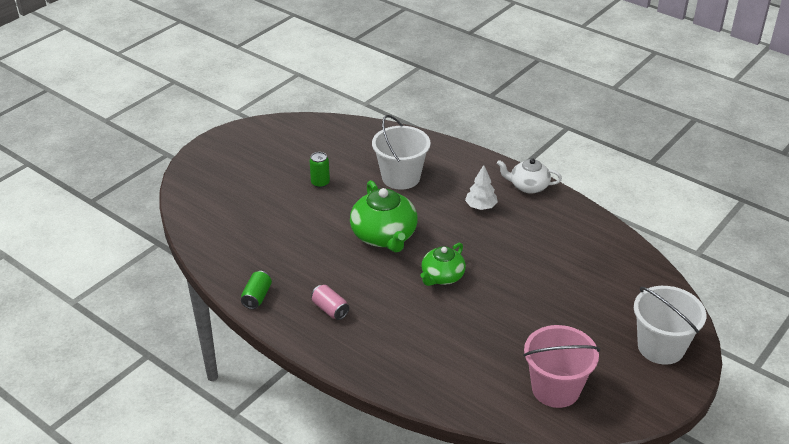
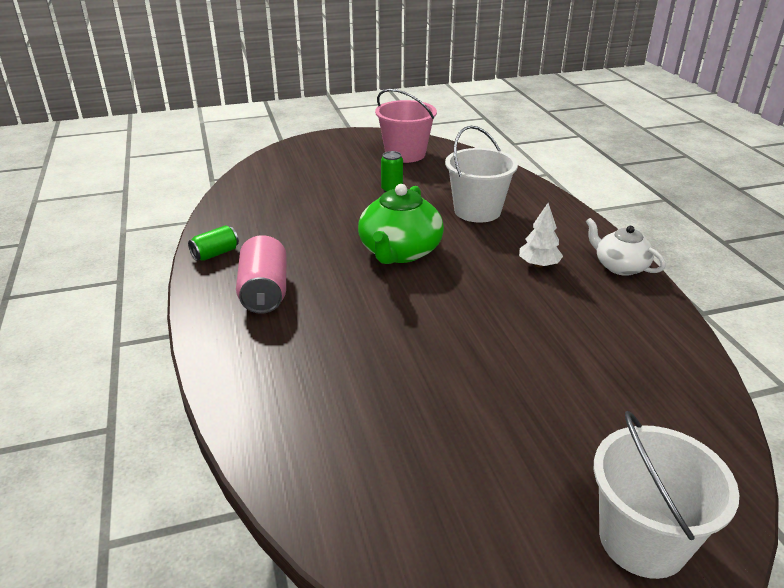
camera: 35 degrees right, 5 degrees down
pink can [311,285,349,320] -> pink can [236,235,286,314], size x1.70
green teapot [420,243,466,286] -> none
pink bucket [523,325,600,408] -> pink bucket moved to [375,89,437,163]

